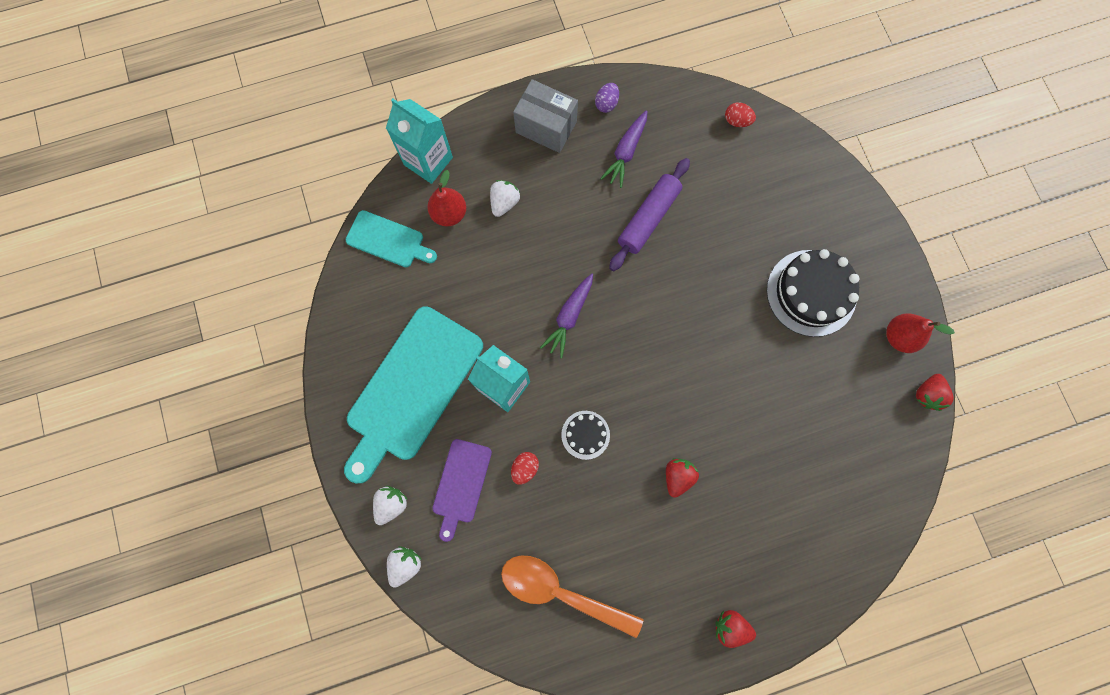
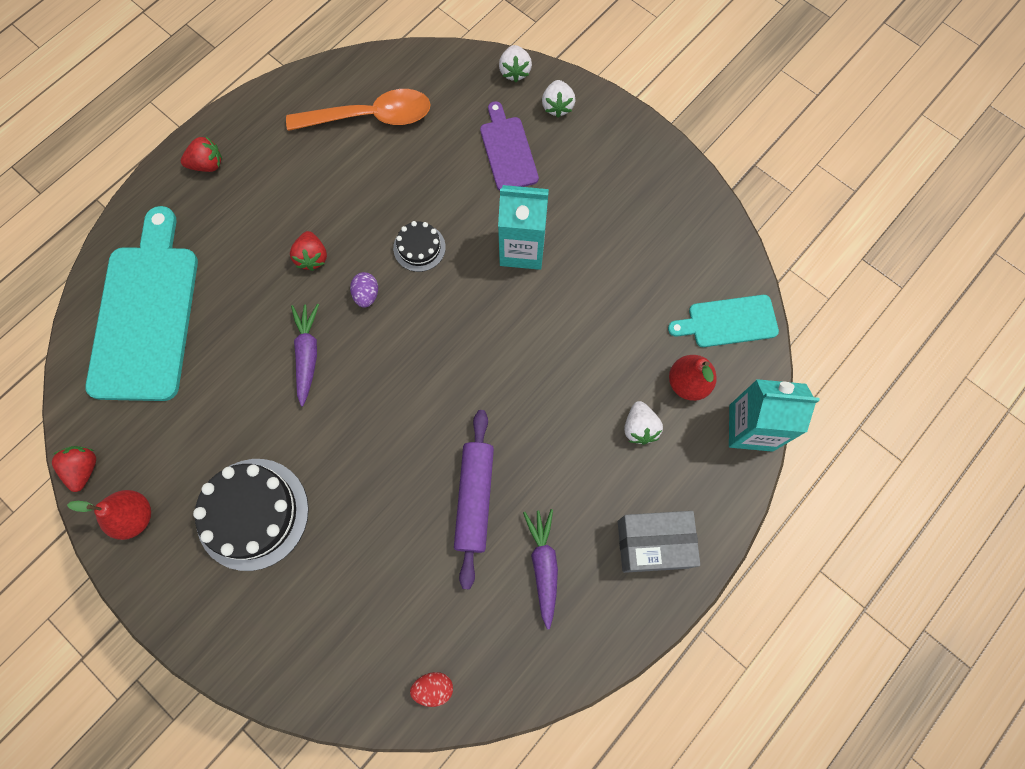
camera: 150 degrees right, 5 degrees down
turquoise cutting board [344,306,483,483] -> turquoise cutting board moved to [85,206,198,401]
red egg [511,452,539,485] -> none
purple carrot [540,274,593,358] -> purple carrot moved to [291,304,319,406]
purple egg [595,83,619,113] -> purple egg moved to [350,272,378,308]

